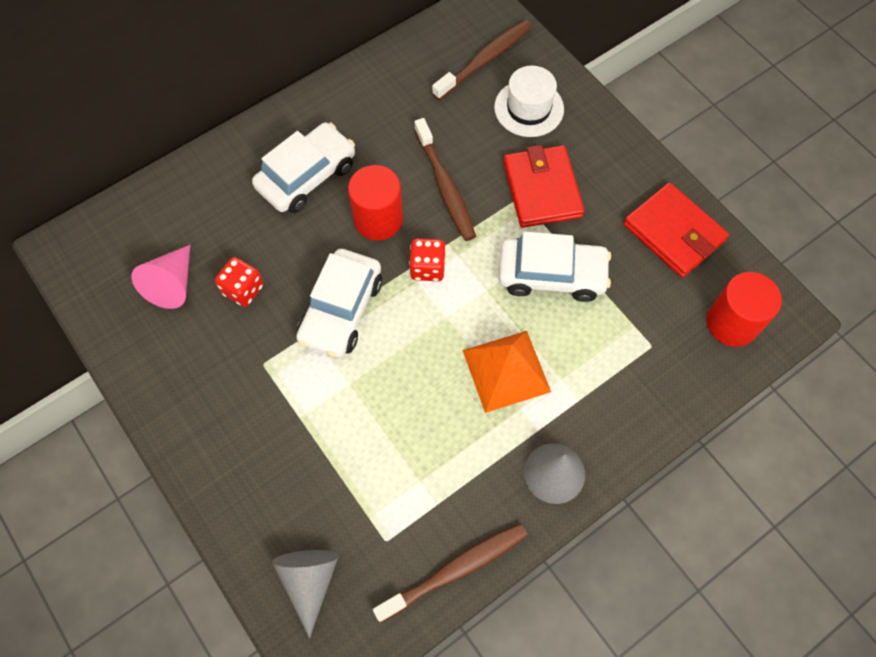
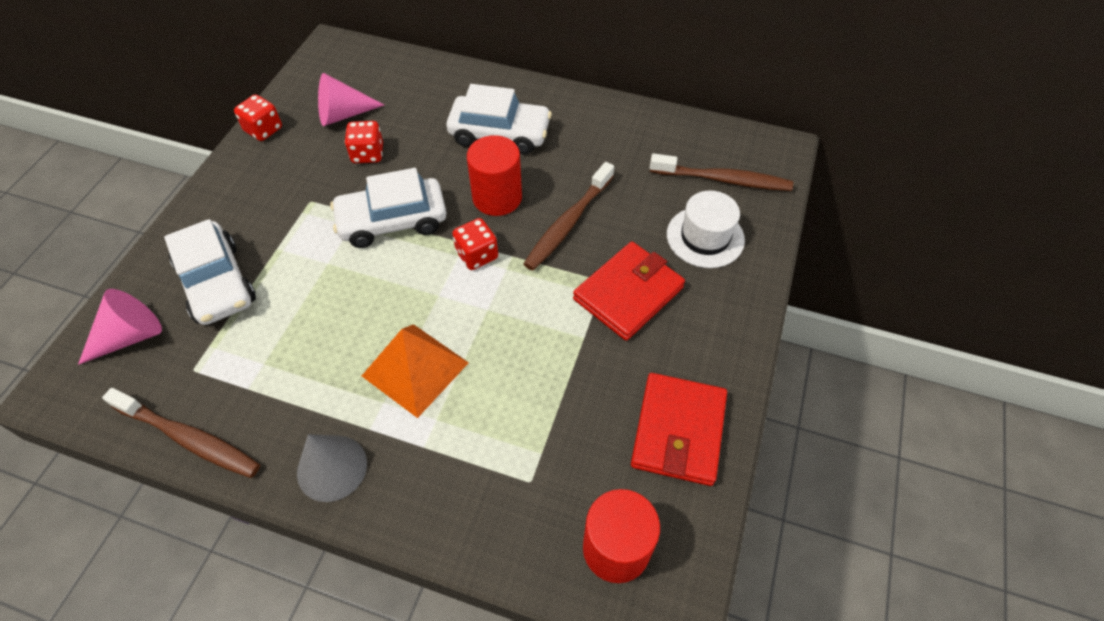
camera: 55 degrees right, 10 degrees down
grey cone [272,550,339,639] -> pink cone [78,289,162,365]
white car [499,232,611,302] -> white car moved to [164,219,256,325]
none -> red dice [234,94,282,141]

